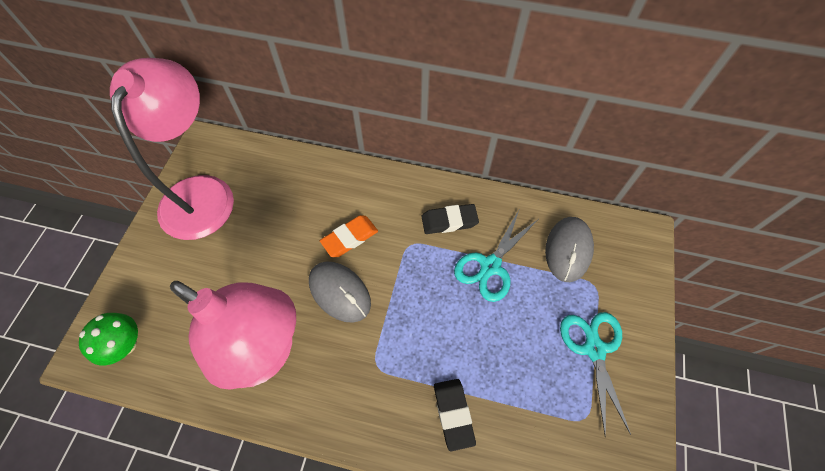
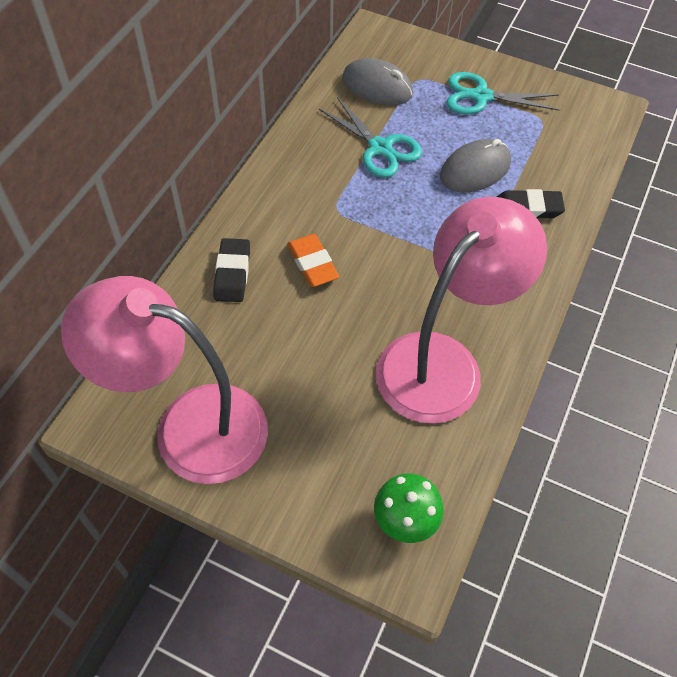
camera: 80 degrees left, 5 degrees down
grey mouse [309,262,371,323] -> grey mouse moved to [440,139,511,192]
black eraser [422,204,479,234] -> black eraser moved to [213,238,250,302]

